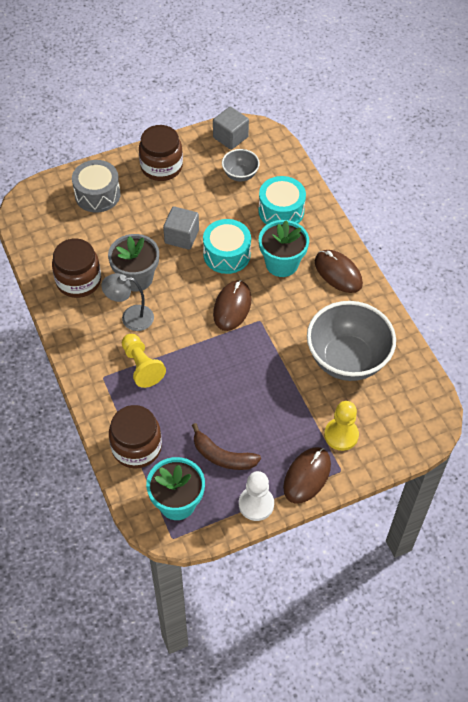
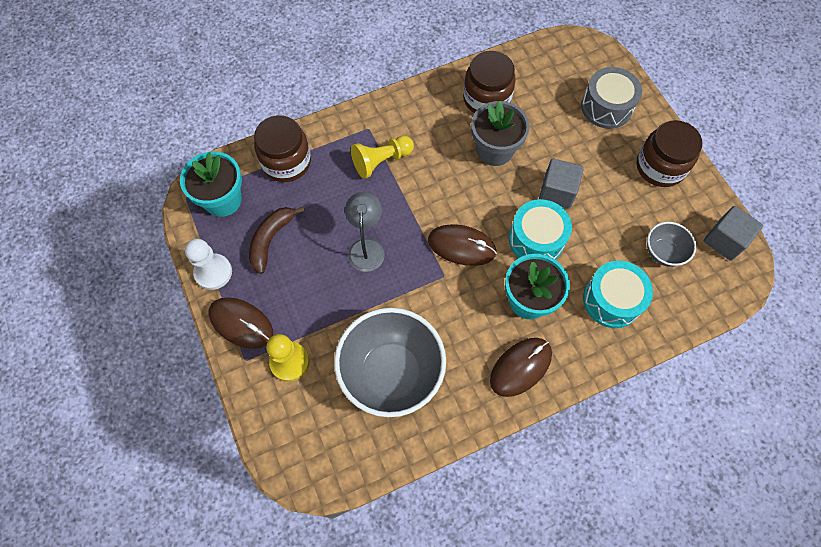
camera: 90 degrees right, 10 degrees up
grey lamp [101,273,154,331] -> grey lamp moved to [345,192,385,272]

